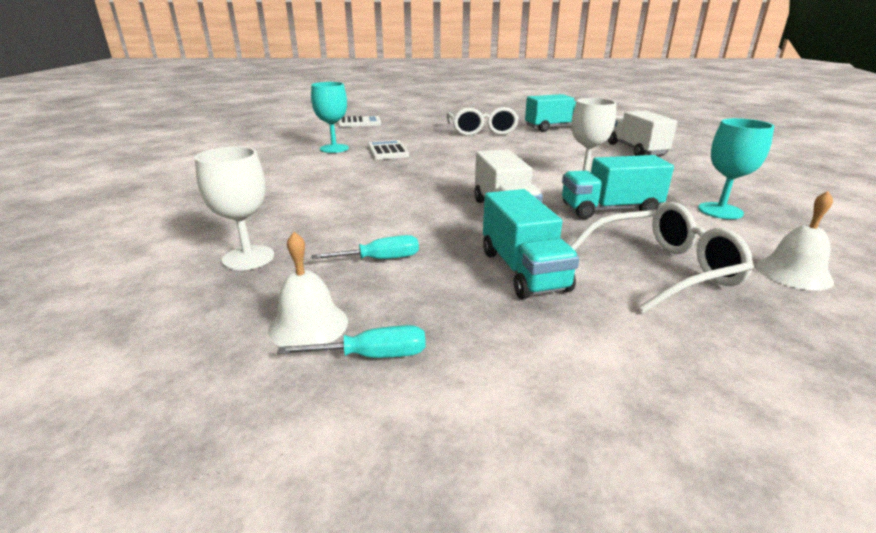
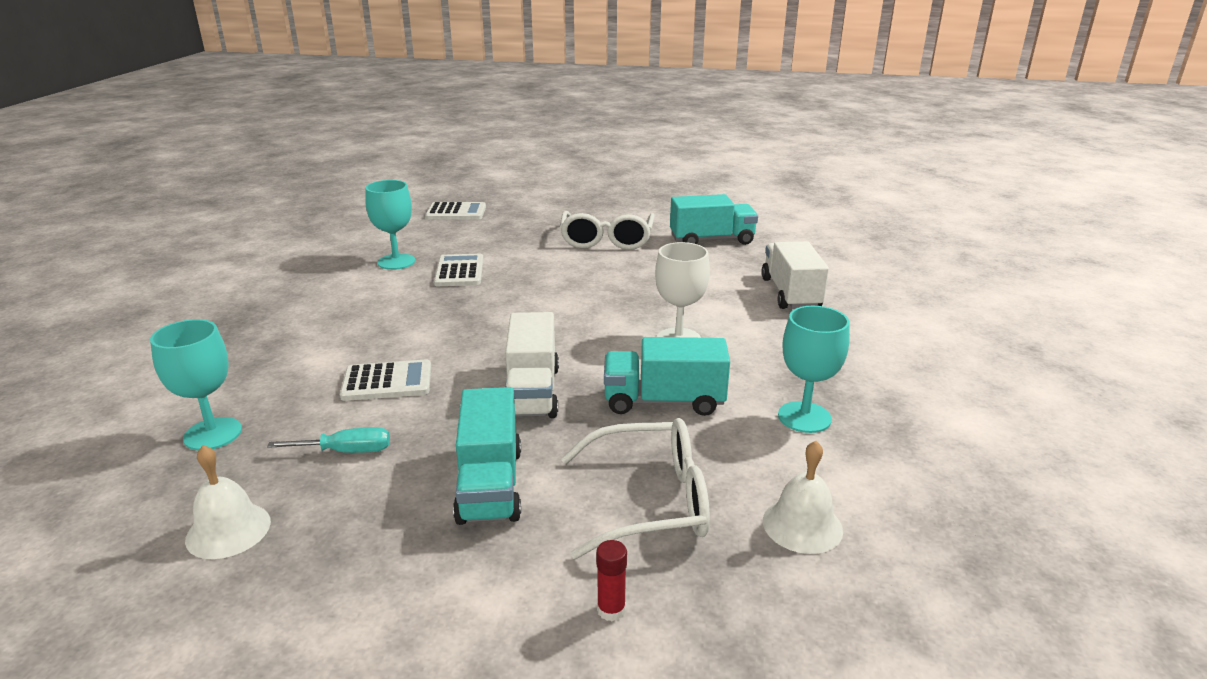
camera: 10 degrees right, 0 degrees up
white goblet [195,147,274,270] -> turquoise goblet [150,319,242,451]
turquoise screwdriver [277,325,426,358] -> none
none -> white calculator [340,359,431,401]
none -> red glue stick [596,540,627,621]

